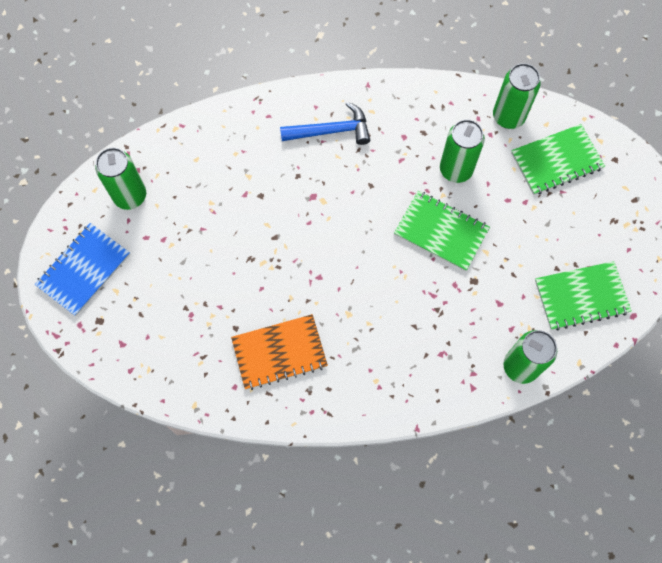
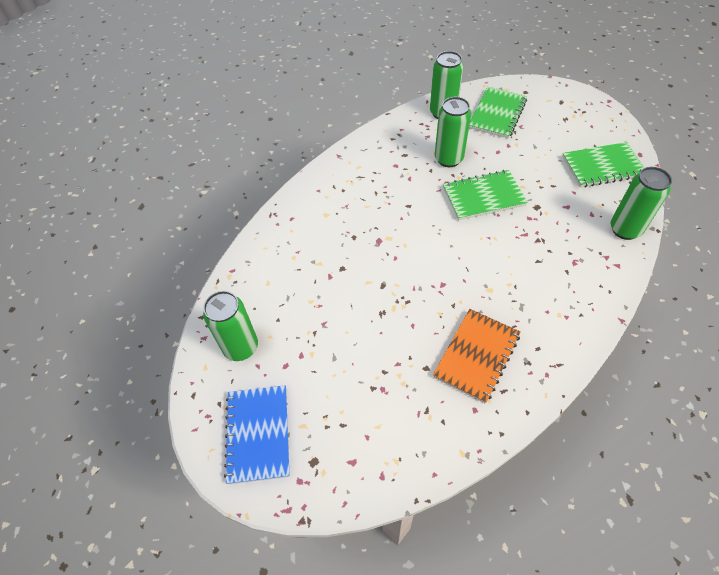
camera: 40 degrees left, 15 degrees down
blue hammer [280,102,370,145] -> none
green notebook [535,261,632,330] -> green notebook turned 45 degrees clockwise [562,142,645,187]

